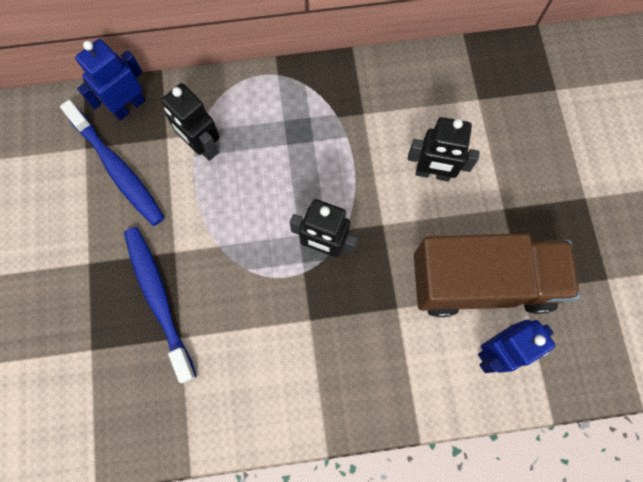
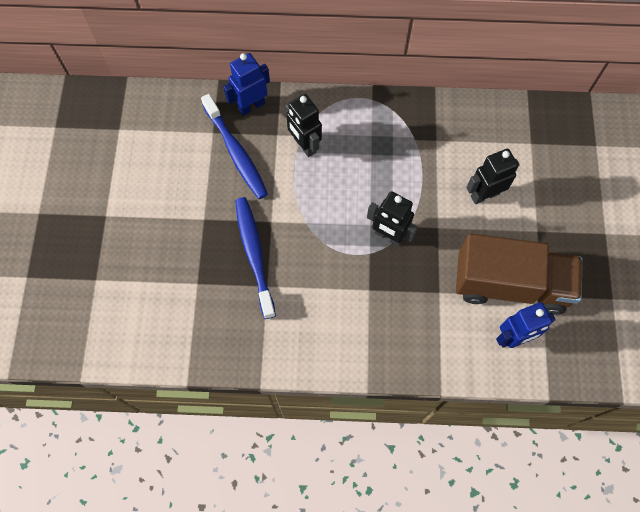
camera: 10 degrees right, 5 degrees down
black robot [408,117,480,182] -> black robot turned 135 degrees clockwise [466,148,520,204]

